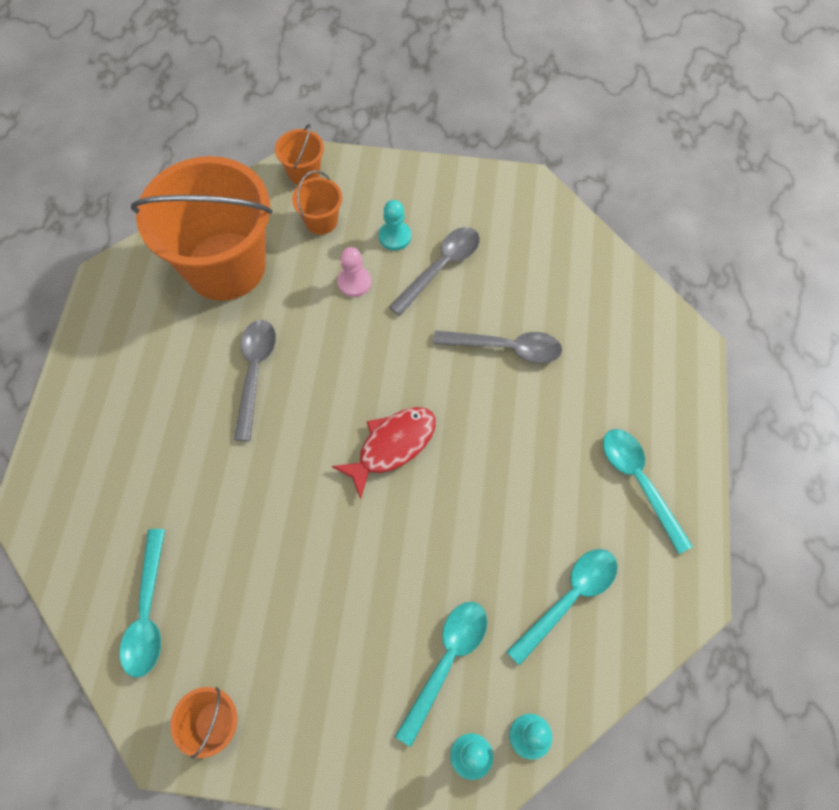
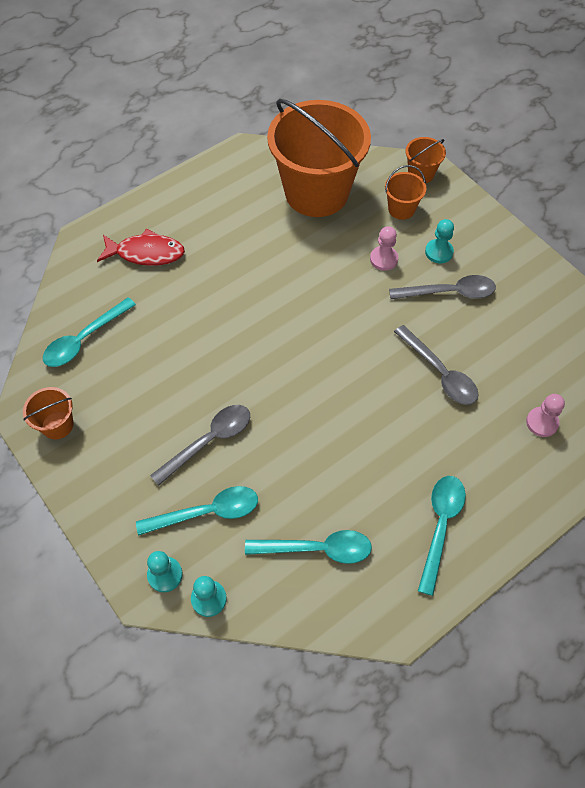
camera: 45 degrees right, 5 degrees down
grey spoon [234,320,276,441] -> grey spoon moved to [150,405,250,486]
red fish [332,407,436,499] -> red fish moved to [97,229,185,266]
none -> pink pawn [526,394,565,437]

